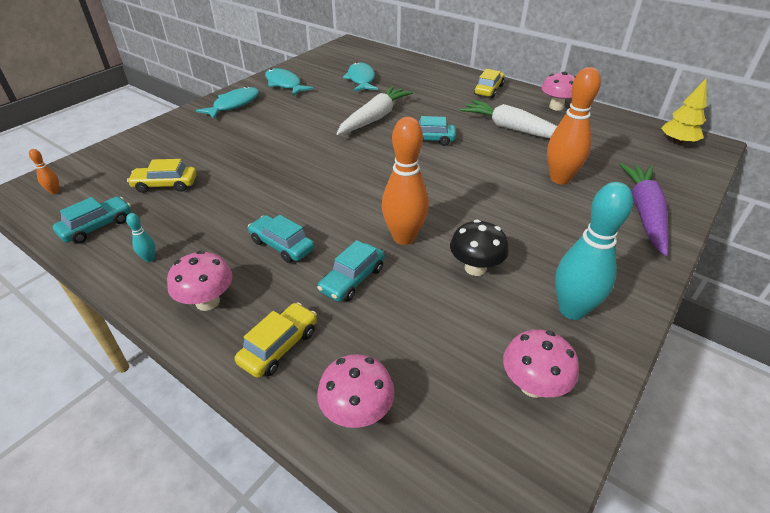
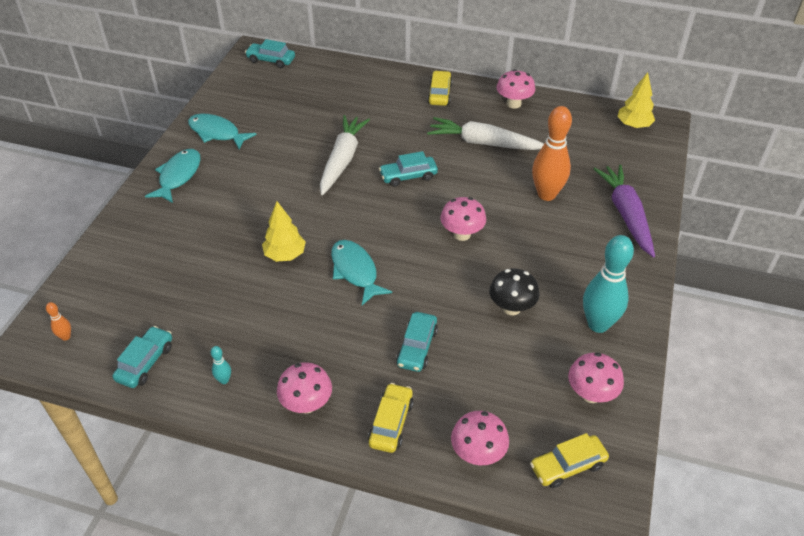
camera: 20 degrees left, 5 degrees up
yellow car [127,159,197,193] -> yellow car moved to [530,433,609,488]
turquoise car [248,215,315,263] -> turquoise car moved to [245,39,295,68]
turquoise fish [343,62,378,92] -> turquoise fish moved to [331,240,392,305]
orange bowling pin [382,117,429,245] -> none
none -> yellow tree [262,201,306,262]
none -> pink mushroom [440,197,486,241]

